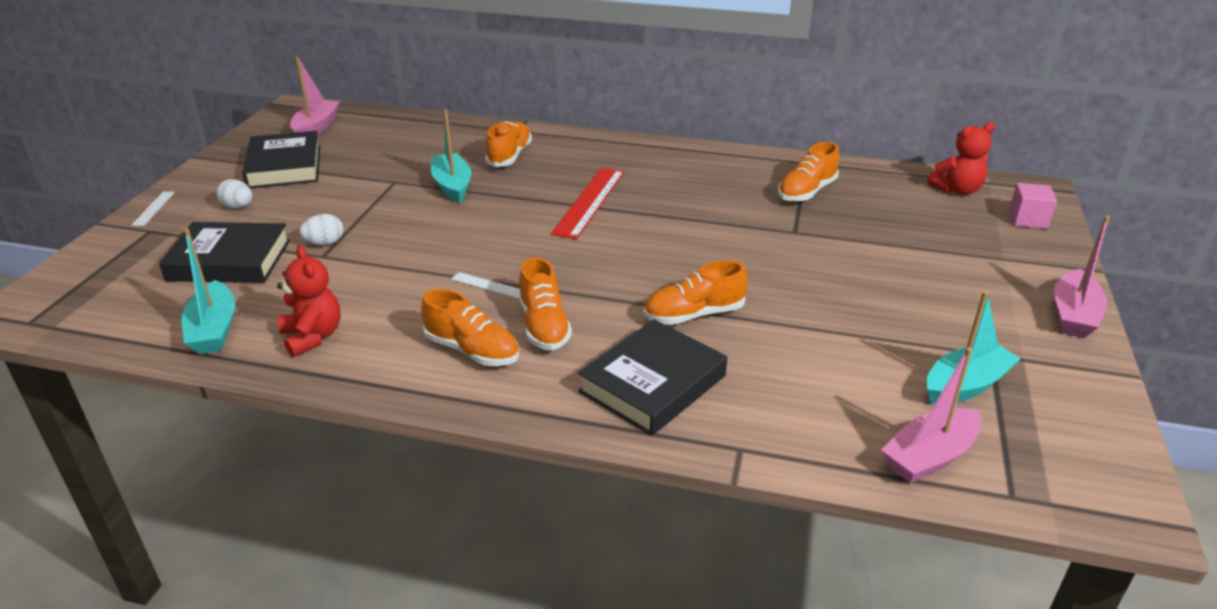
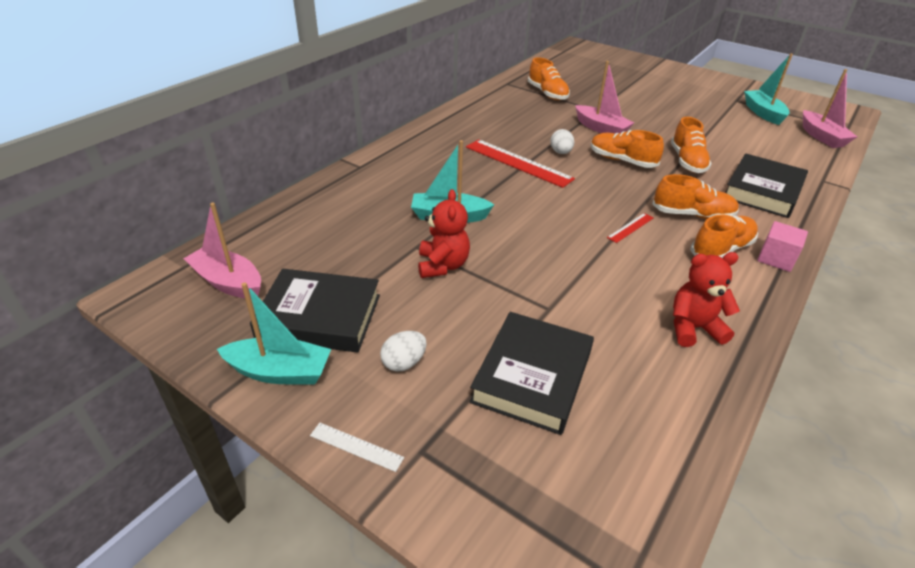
camera: 70 degrees left, 5 degrees up
turquoise boat [181,228,235,354] -> turquoise boat moved to [217,282,331,385]
white egg [300,214,343,245] -> white egg moved to [550,129,574,154]
white ruler [451,272,520,299] -> red ruler [607,213,653,243]
orange shoe [485,121,532,167] -> orange shoe moved to [591,130,664,168]
black book [578,319,727,436] -> black book turned 60 degrees clockwise [725,153,808,218]
red teddy bear [927,122,995,195] -> red teddy bear moved to [418,189,470,278]
pink cube [1009,183,1057,229] -> pink cube moved to [757,221,808,272]
pink boat [1054,216,1110,338] -> pink boat moved to [575,61,634,133]

